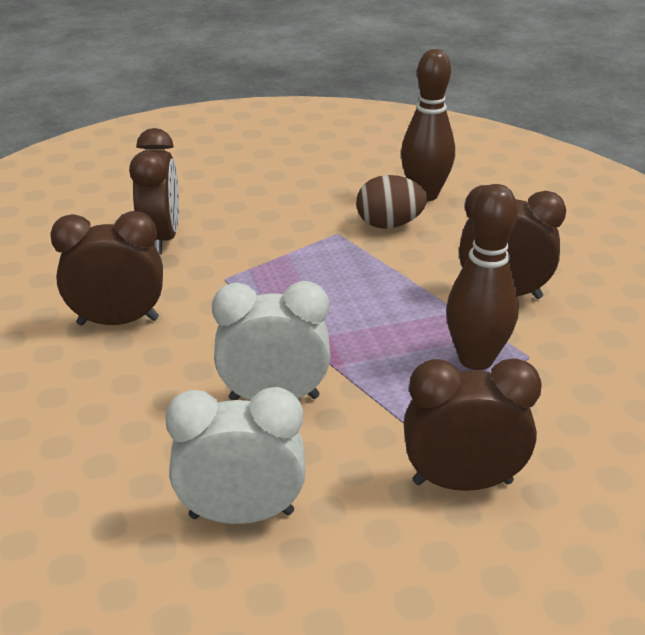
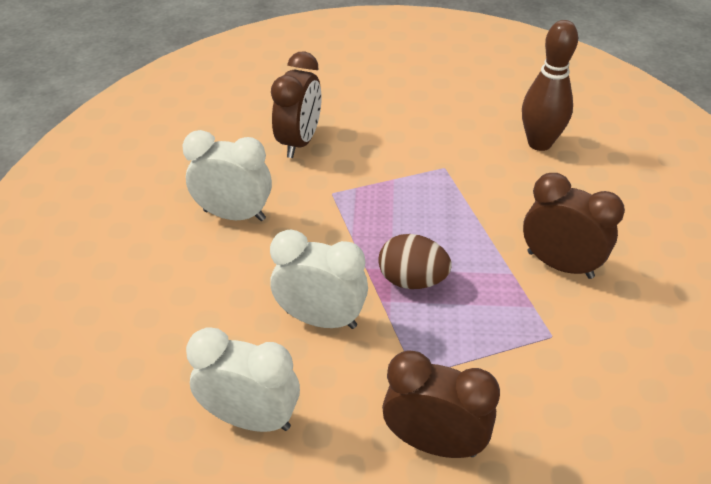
camera: 20 degrees right, 10 degrees up
brown clock [50,211,163,326] -> white clock [182,130,272,221]
brown egg [356,175,427,229] -> brown egg moved to [378,234,452,289]
brown bowling pin [446,184,519,370] -> none

